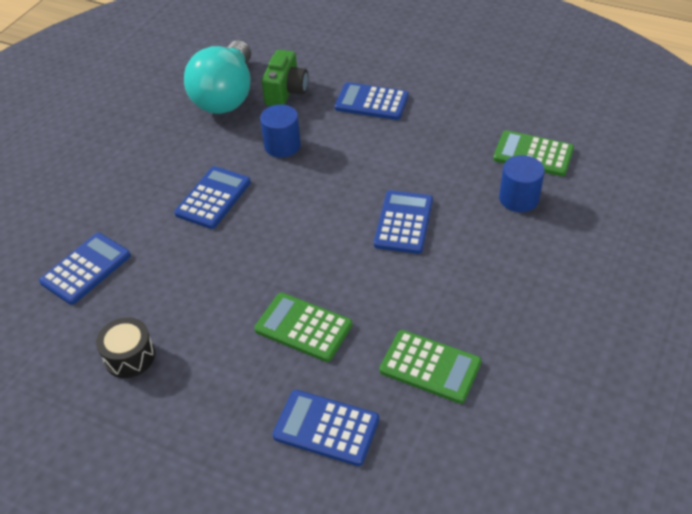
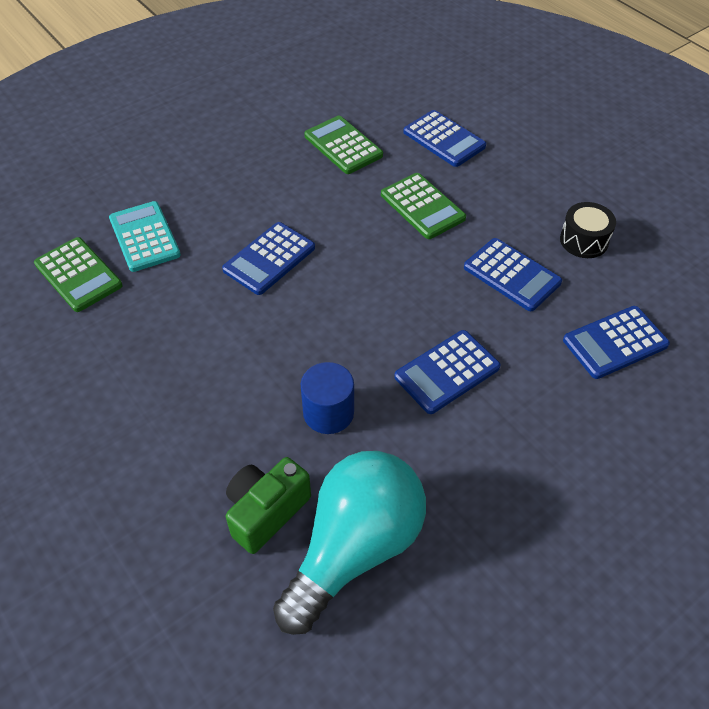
camera: 155 degrees left, 5 degrees up
blue calculator [335,82,409,120] -> blue calculator moved to [464,238,562,311]
blue cylinder [499,155,545,212] -> turquoise calculator [109,201,181,272]

